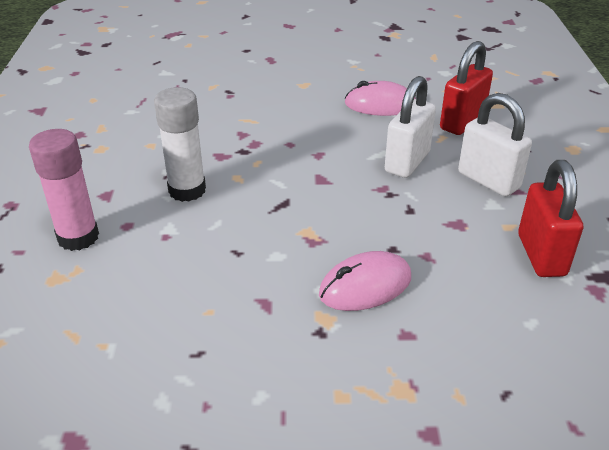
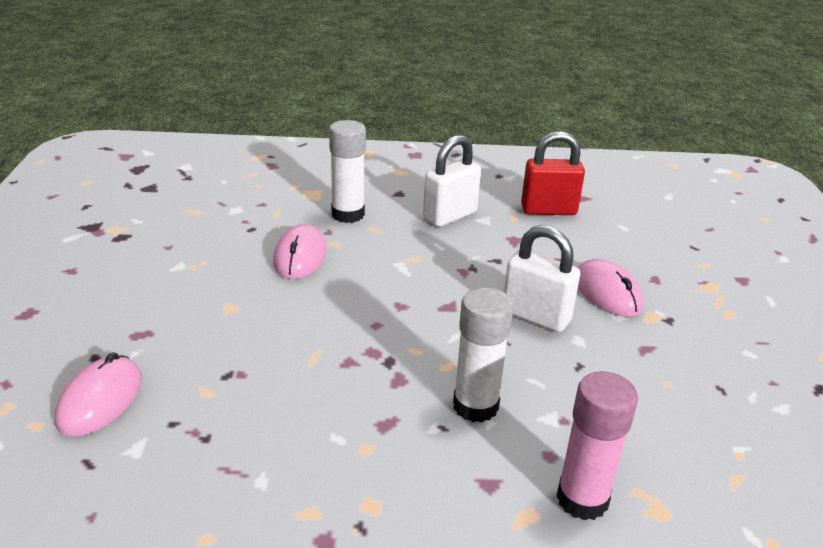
camera: 90 degrees left, 5 degrees down
white padlock [385,76,436,178] -> white padlock moved to [504,225,580,332]
red padlock [440,41,493,135] -> white glue stick [329,120,366,223]
none -> pink mouse [55,352,142,436]

